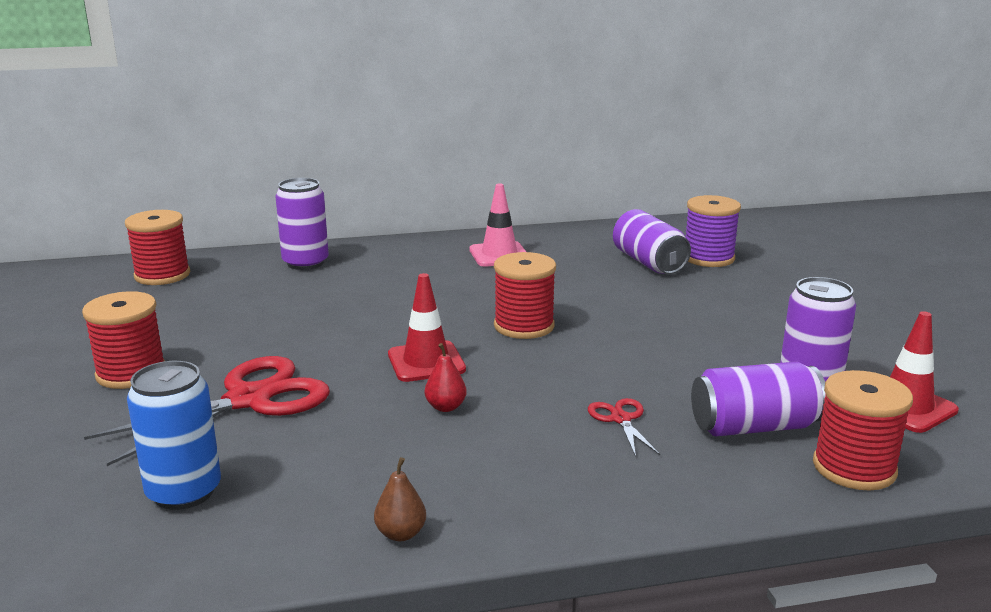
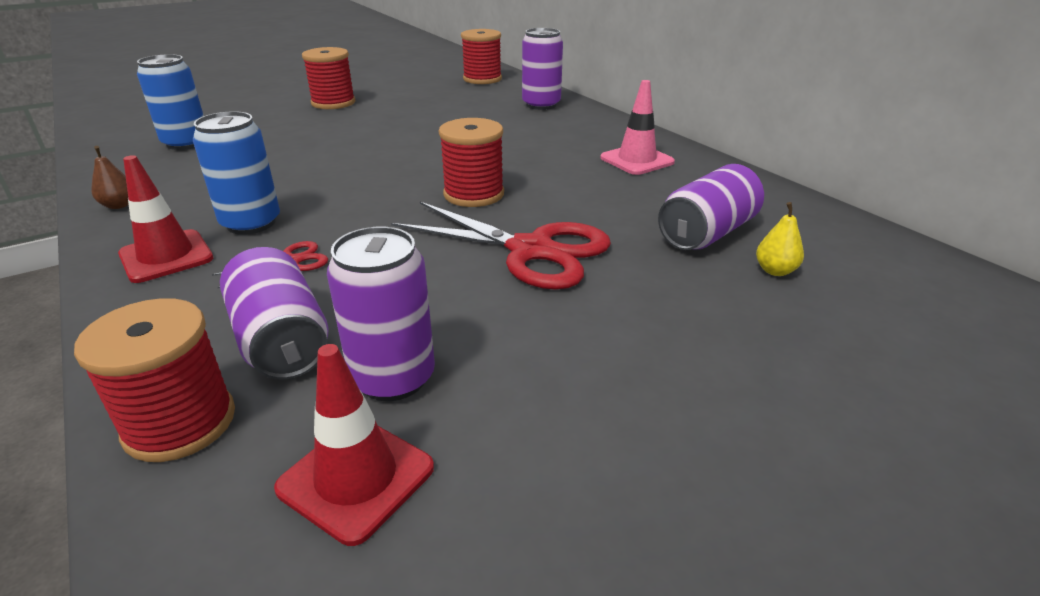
camera: 70 degrees right, 10 degrees up
red scissors [84,356,330,466] -> red scissors moved to [391,202,611,290]
red traffic cone [388,273,466,382] -> red traffic cone moved to [118,155,213,283]
red pear [425,343,467,412] -> none
purple spool [686,195,741,267] -> yellow pear [756,202,804,276]
none -> blue can [193,111,280,235]

